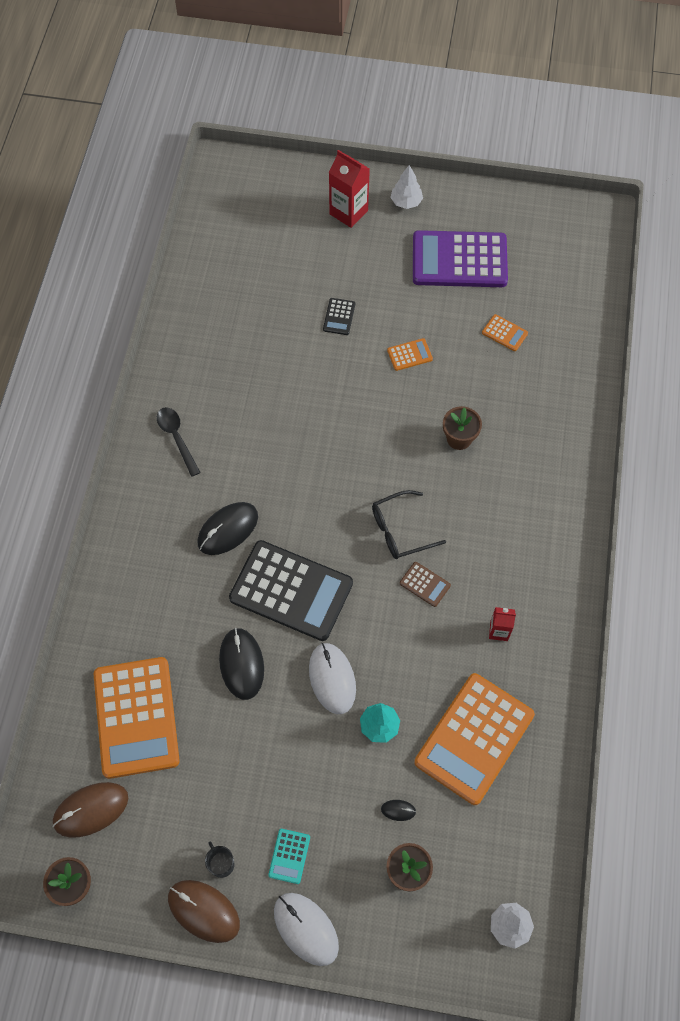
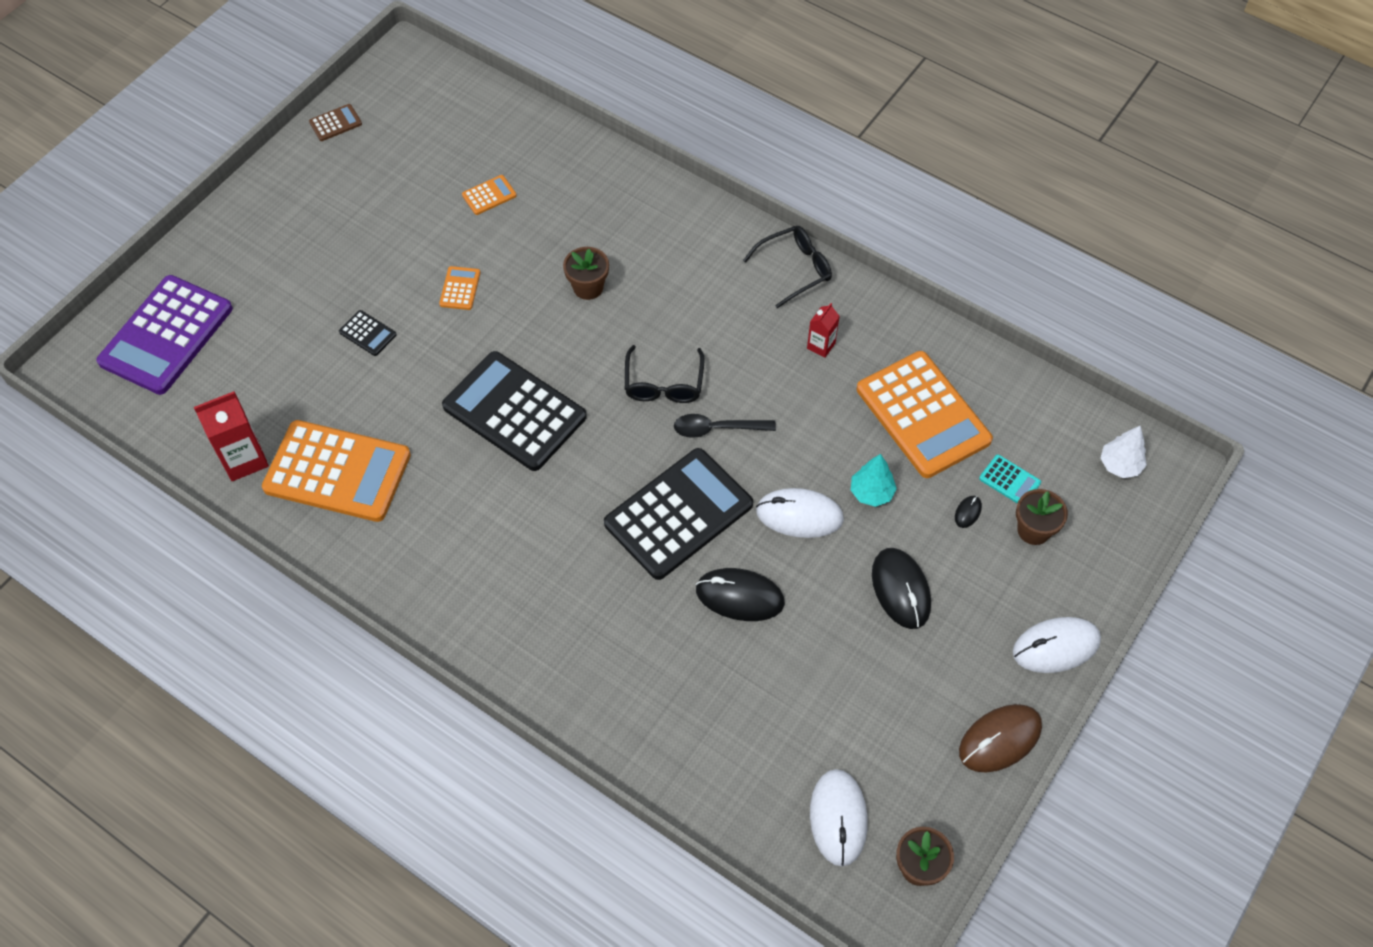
camera: 65 degrees left, 5 degrees down
brown mouse [52,782,128,838] -> white mouse [810,769,868,866]
orange calculator [94,657,180,779] -> orange calculator moved to [262,420,411,522]
black spoon [157,407,201,477] -> black spoon moved to [674,414,776,438]
black mouse [197,502,258,555] -> black mouse moved to [872,548,931,629]
black mug [205,841,235,878] -> none
turquoise calculator [268,829,310,884] -> turquoise calculator moved to [979,455,1041,504]
red carton [329,150,370,228] -> red carton moved to [194,391,269,481]
white tree [390,165,423,209] -> none
brown calculator [400,562,451,607] -> brown calculator moved to [309,104,362,141]
purple calculator [413,230,508,287] -> purple calculator moved to [96,275,233,395]
none -> black calculator [442,351,587,471]
none -> black glasses [743,226,832,308]

